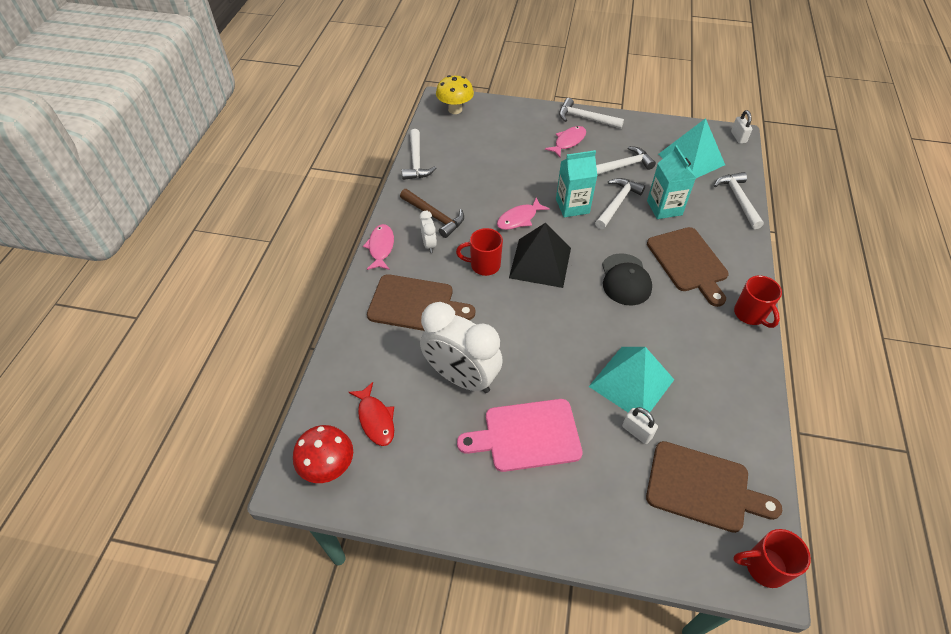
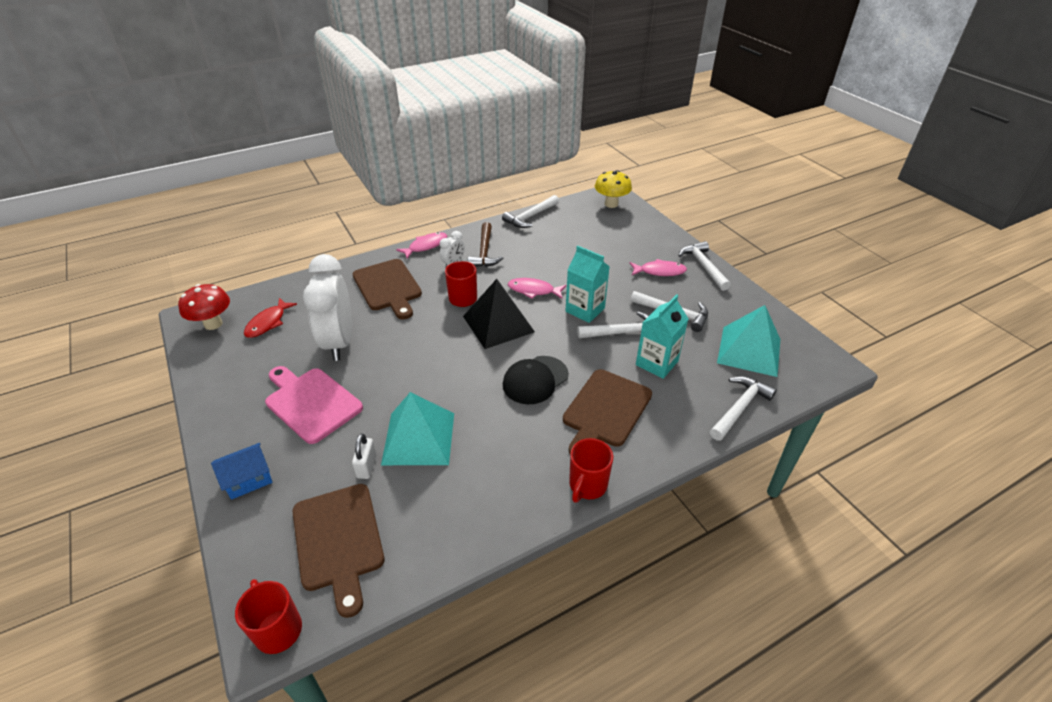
camera: 50 degrees right, 10 degrees down
white padlock [731,110,752,144] -> none
none -> blue house [211,443,272,500]

